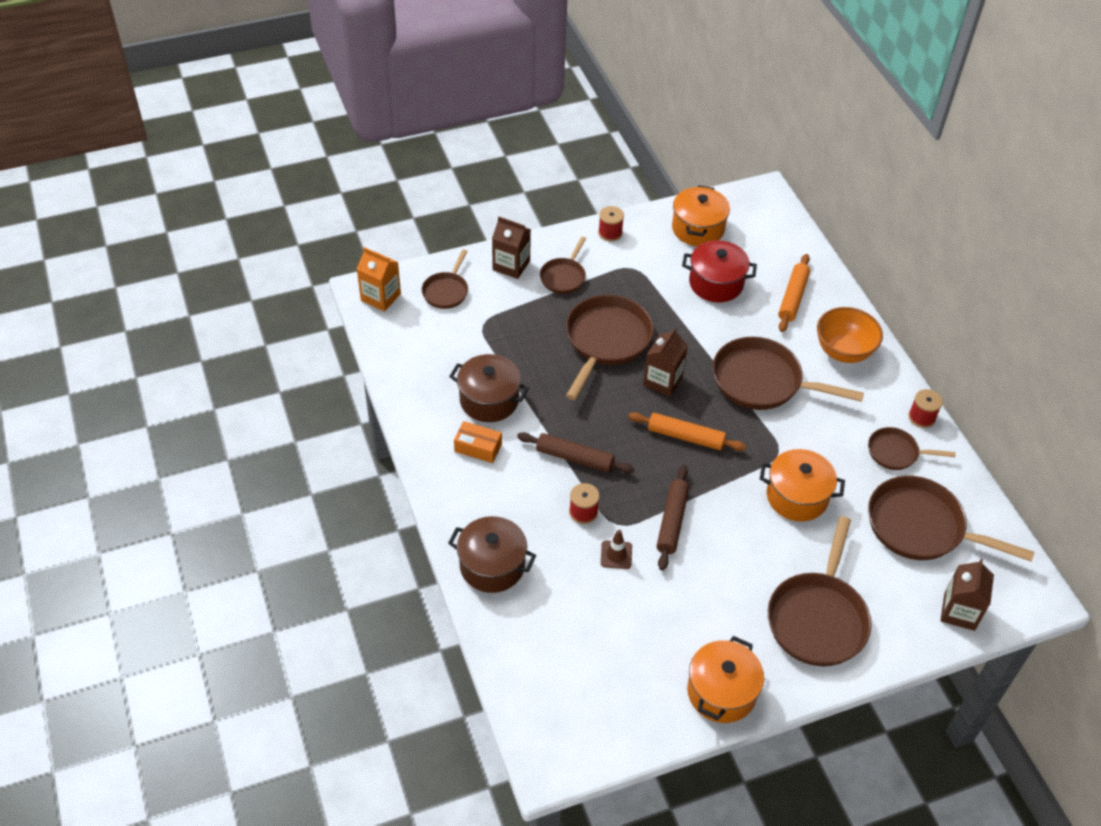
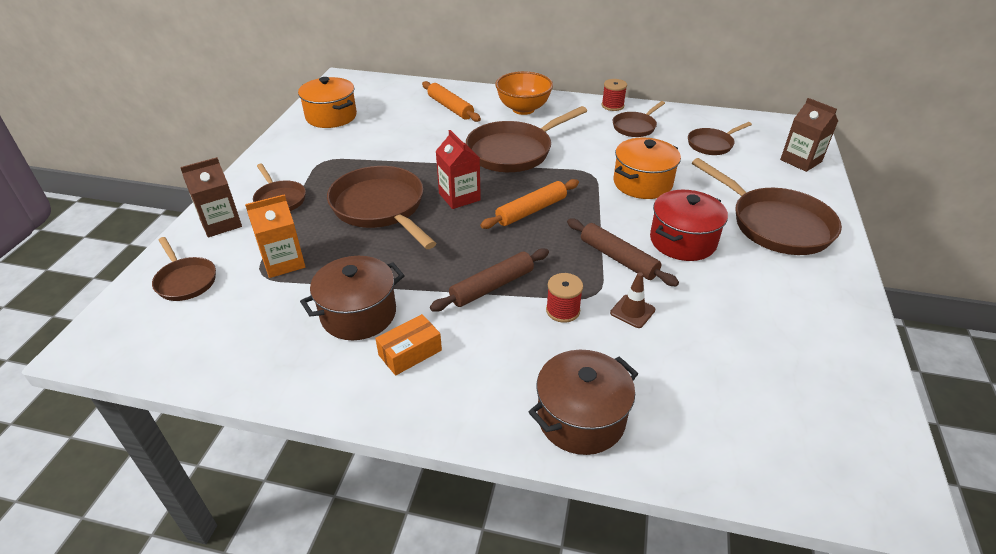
camera: 55 degrees left, 10 degrees down
orange carton [357,247,401,312] -> orange carton moved to [245,194,305,278]
red spool [598,206,624,241] -> none
brown carton [643,328,688,397] -> red carton [436,130,481,209]
red pot [682,240,757,302] -> red pot moved to [650,190,728,261]
orange pot [687,636,764,723] -> none
brown pan [868,476,1035,562] -> brown pan [688,122,752,155], size x0.54

